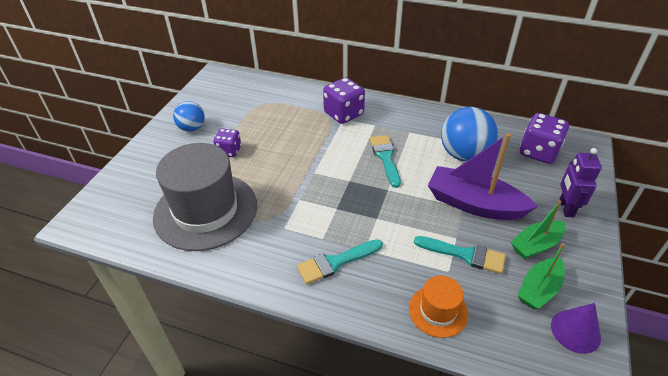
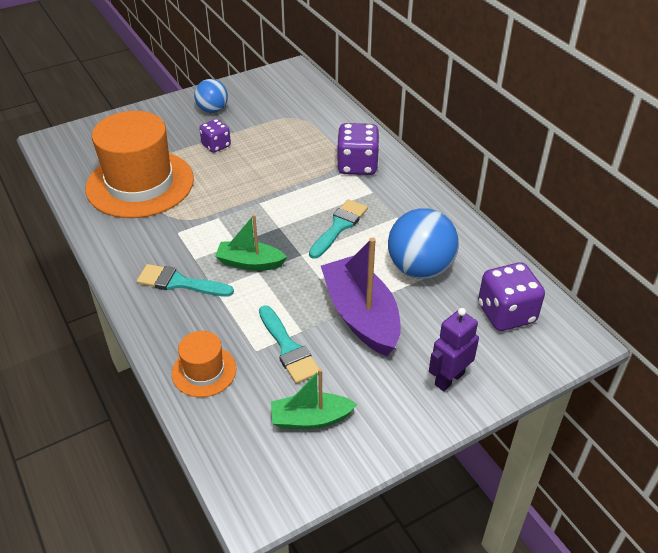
camera: 40 degrees right, 0 degrees up
grey hat [153,143,257,251] -> orange hat [86,111,194,218]
green boat [511,200,566,259] -> green boat moved to [215,214,287,271]
purple cone [551,303,601,354] -> none

